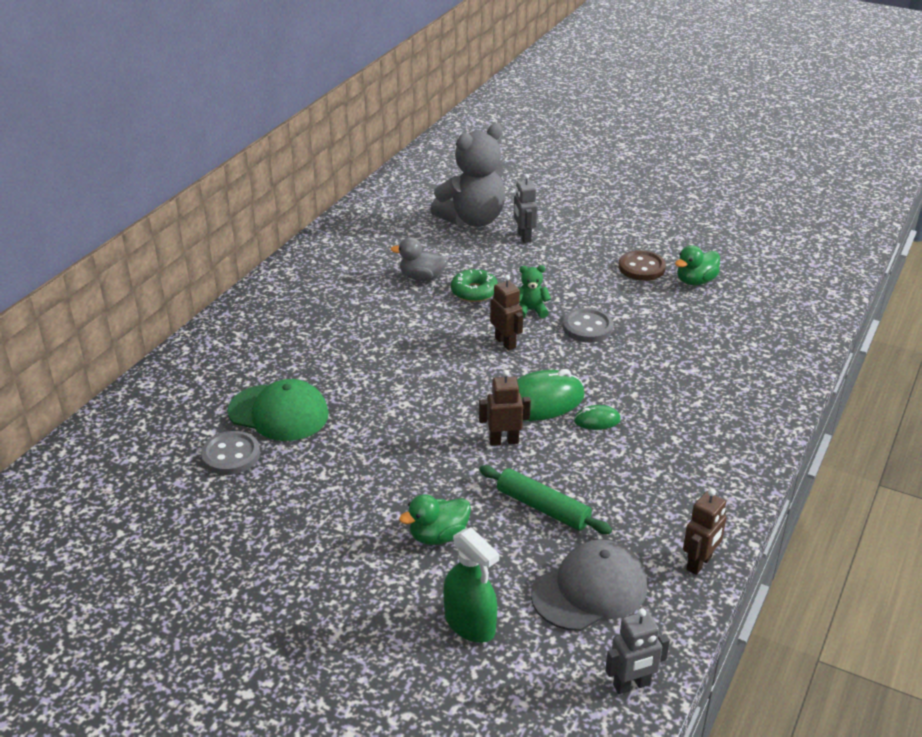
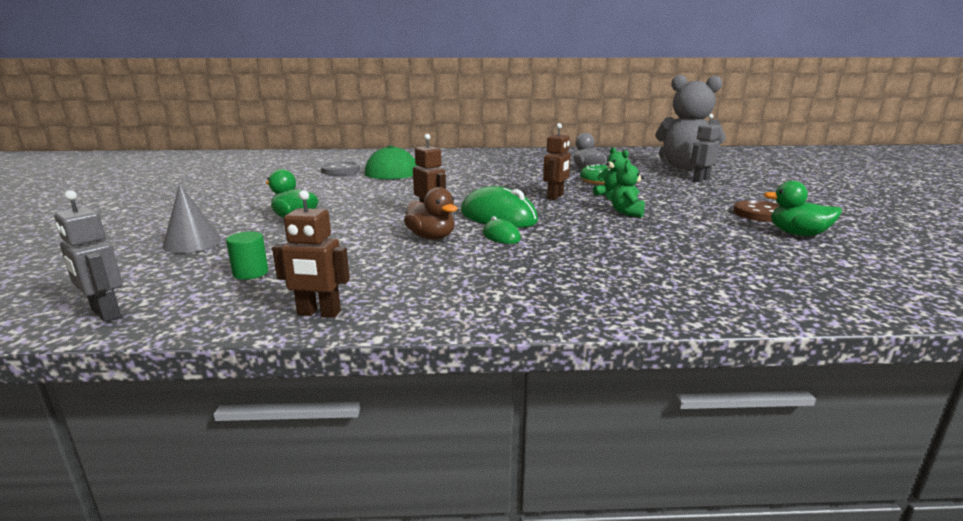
camera: 60 degrees right, 15 degrees down
green spray bottle [443,527,499,643] -> grey cone [163,183,222,253]
green rolling pin [479,465,612,534] -> none
grey cap [531,540,647,631] -> green cylinder [226,232,268,280]
grey button [563,308,613,342] -> green teddy bear [611,159,645,218]
none -> brown duck [404,187,457,240]

